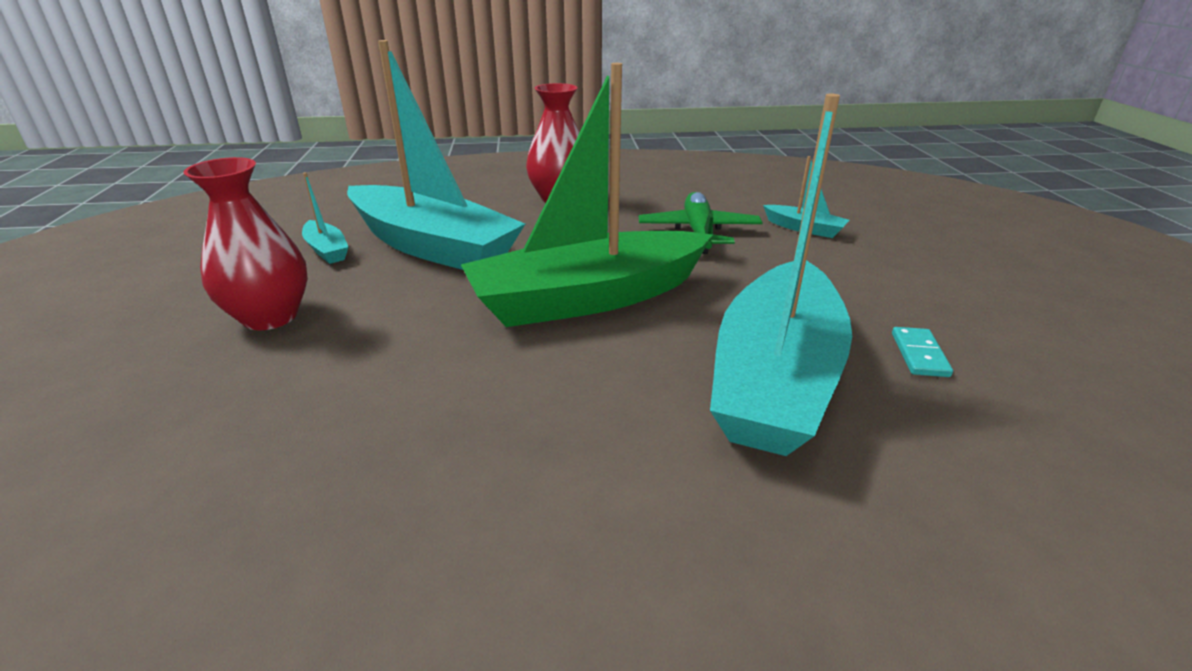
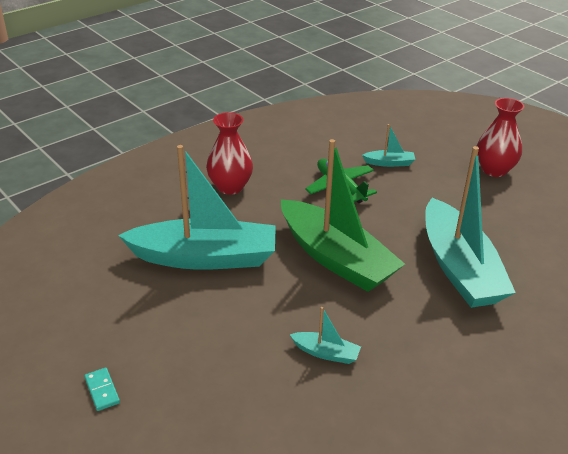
camera: 35 degrees left, 5 degrees up
red vase [183,157,308,330] -> red vase moved to [477,98,524,177]
turquoise boat [302,172,348,264] -> turquoise boat moved to [289,307,361,364]
green boat [461,63,713,327] -> green boat turned 75 degrees counterclockwise [281,139,405,292]
turquoise domino [892,327,953,377] -> turquoise domino moved to [84,368,120,411]

